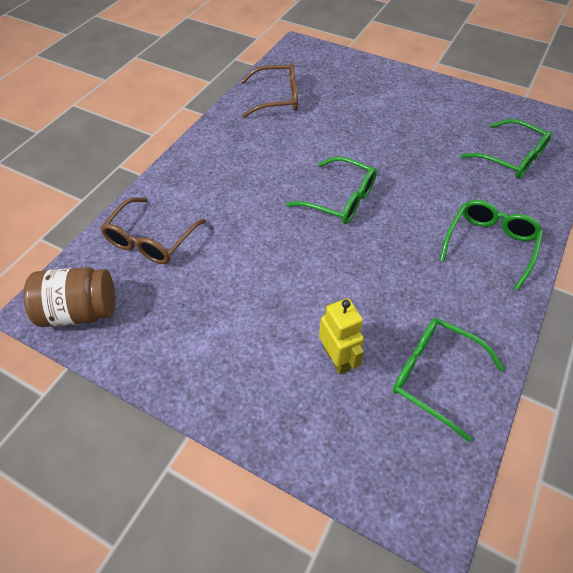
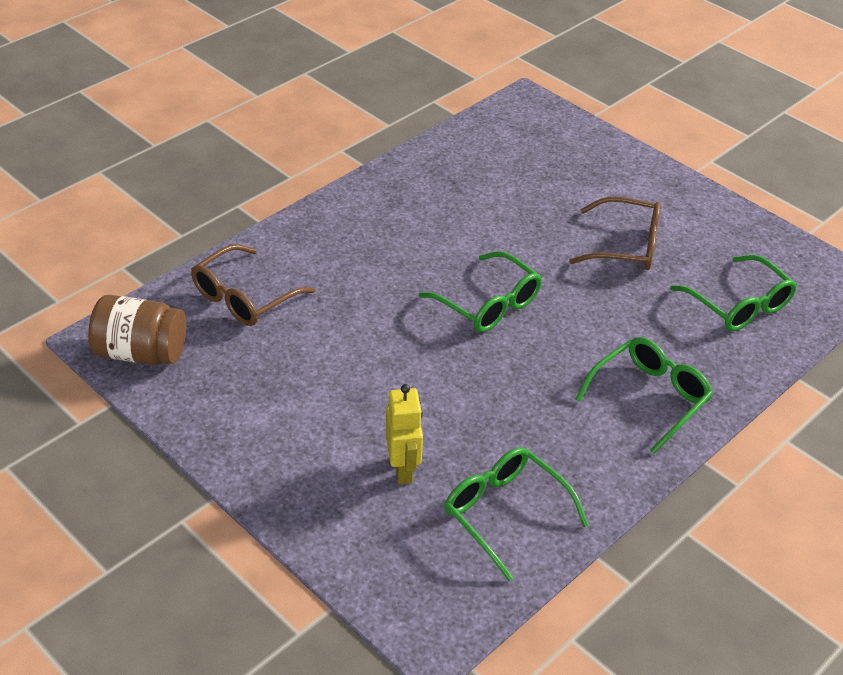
camera: 15 degrees right, 10 degrees down
brown glasses [241,63,298,118] -> brown glasses moved to [569,197,661,270]

